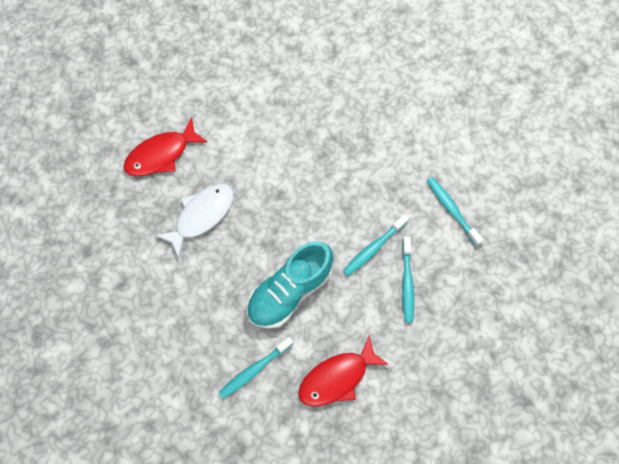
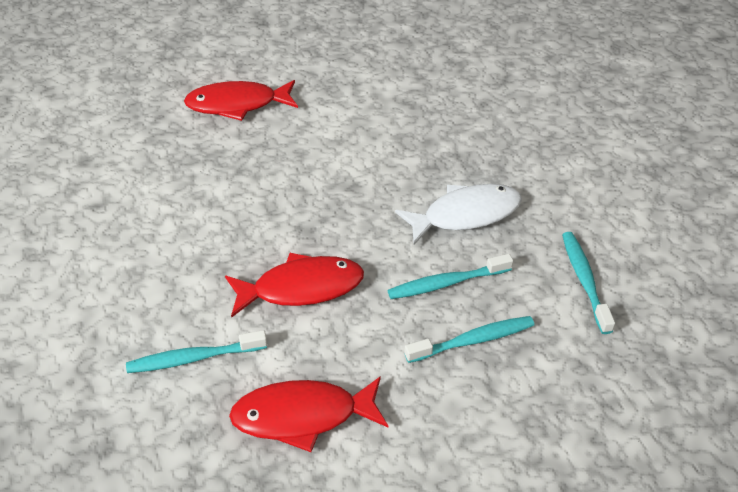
camera: 25 degrees right, 25 degrees down
white fish [156,184,234,258] -> white fish moved to [395,184,522,245]
turquoise shoe [247,241,333,329] -> red fish [225,253,364,318]
turquoise toothbrush [402,237,414,323] -> turquoise toothbrush turned 135 degrees counterclockwise [404,316,534,363]

